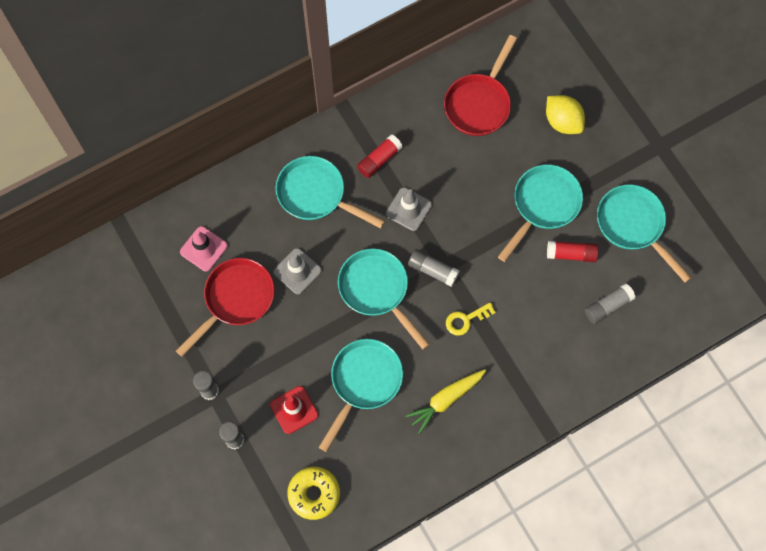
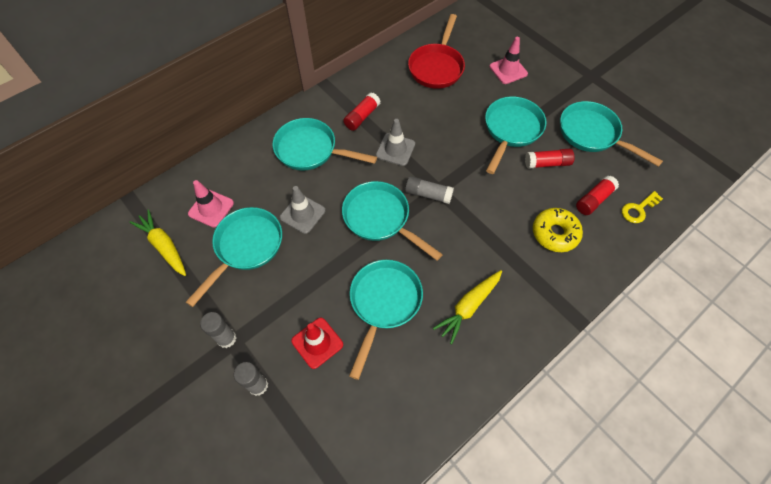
camera: 10 degrees left, 10 degrees down
red pan [176,258,275,357] -> turquoise pan [186,207,282,307]
yellow donut [287,467,340,520] -> yellow donut moved to [533,208,583,252]
yellow key [446,302,496,336] -> yellow key moved to [622,191,663,223]
yellow lemon [546,95,585,134] -> pink traffic cone [489,37,528,84]
grey glue stick [585,283,635,324] -> red glue stick [576,176,619,215]
none -> yellow carrot [130,209,186,276]

